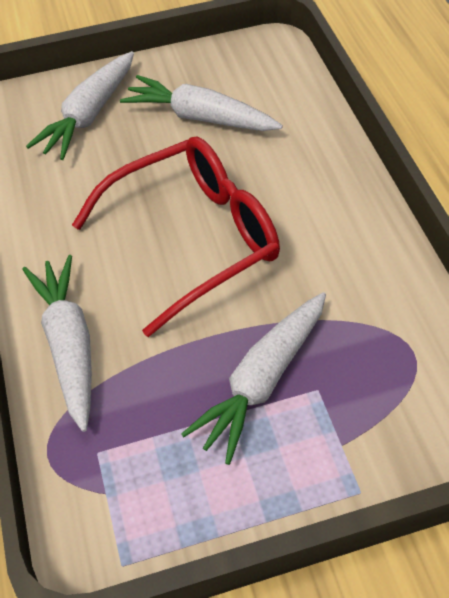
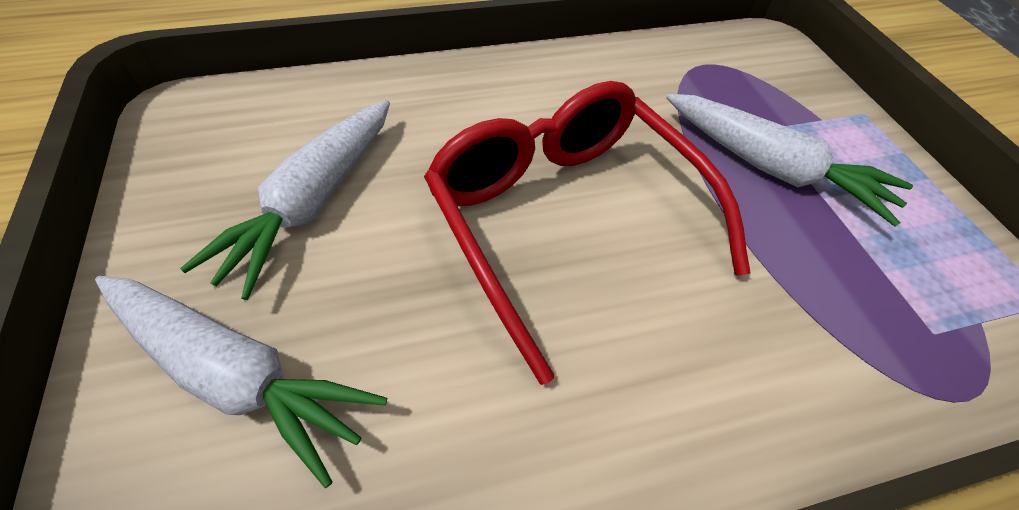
camera: 95 degrees left, 0 degrees up
white carrot [22,255,92,432] -> none

